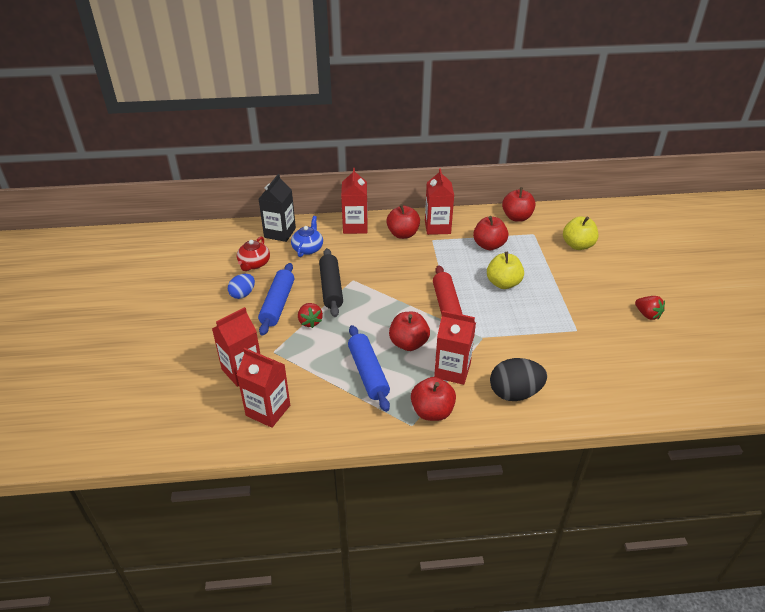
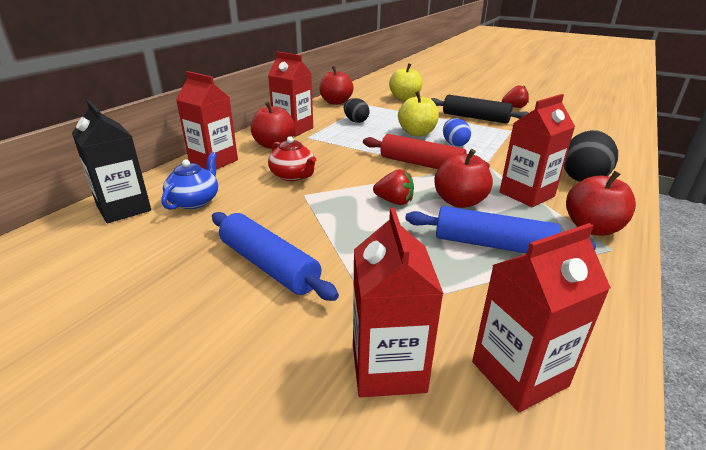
camera: 55 degrees left, 10 degrees down
blue egg [228,274,255,299] -> blue egg moved to [443,118,471,146]
red teapot [237,236,270,271] -> red teapot moved to [268,136,316,181]
blue teapot [291,216,323,257] -> blue teapot turned 60 degrees clockwise [162,152,218,210]
red strawberry [298,303,323,328] -> red strawberry moved to [373,169,414,205]
black rolling pin [319,248,343,317] -> black rolling pin moved to [431,95,528,124]
red apple [473,216,508,250] -> black egg [344,98,370,123]

